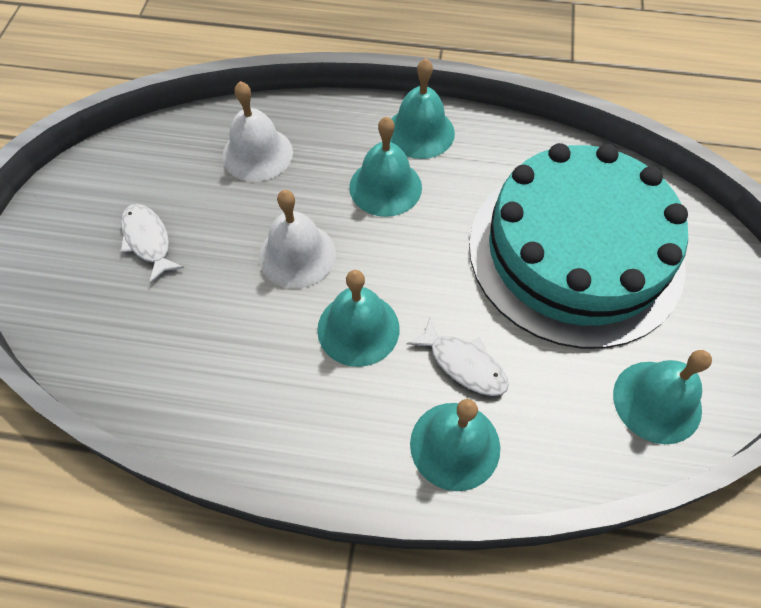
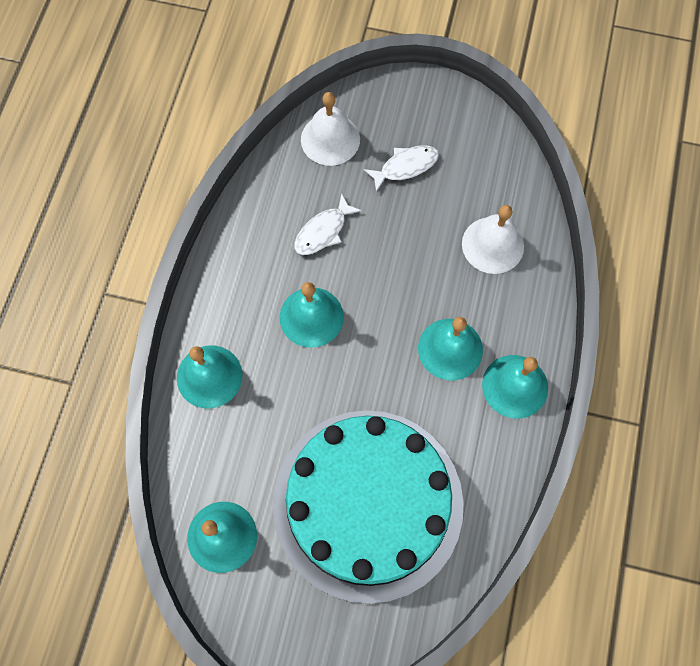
camera: 95 degrees right, 10 degrees up
white bell [259,190,336,289] -> white bell moved to [301,92,360,166]
white fish [407,317,509,396] -> white fish moved to [294,193,362,255]

